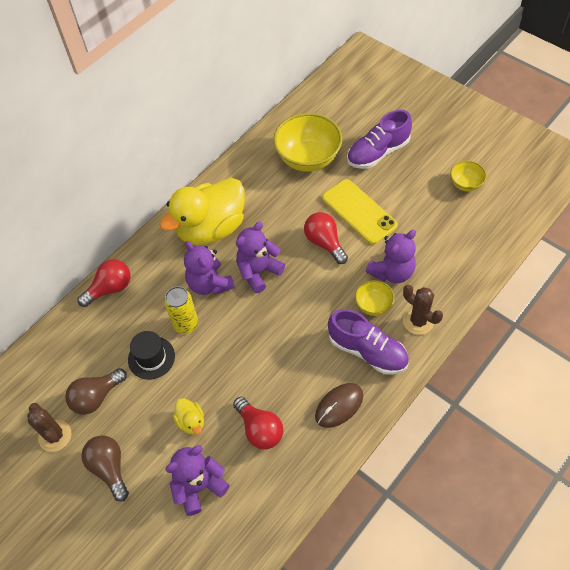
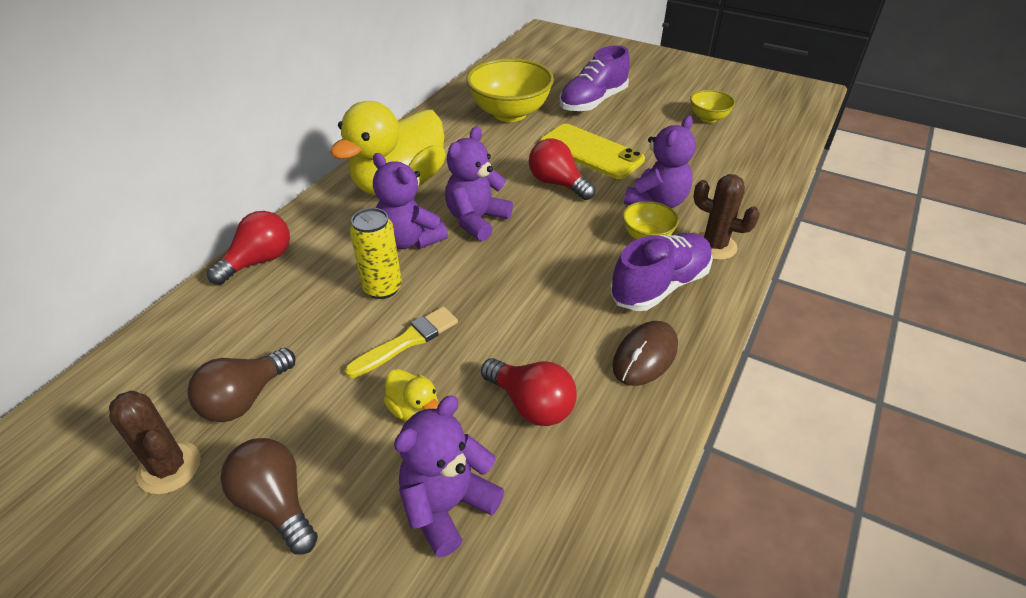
camera: 15 degrees left, 15 degrees down
black hat [128,331,175,380] -> none
purple shoe [328,309,409,375] -> purple shoe turned 60 degrees counterclockwise [610,233,713,311]
none -> yellow brush [345,306,458,378]

